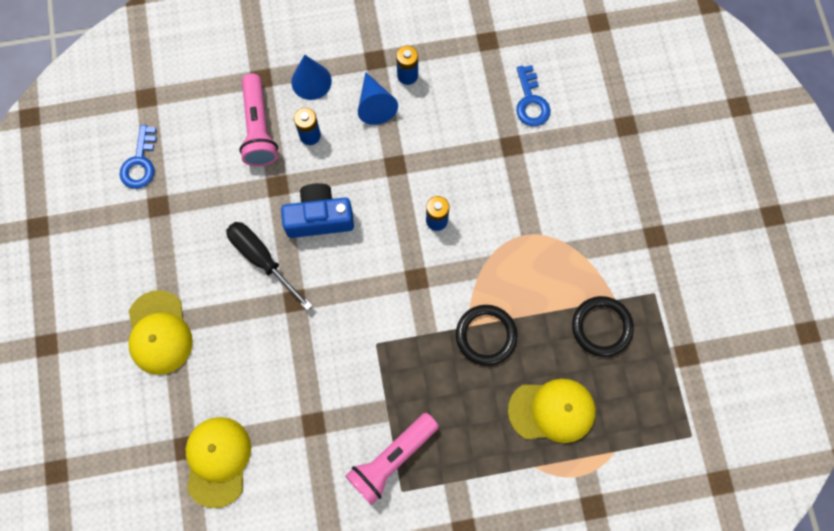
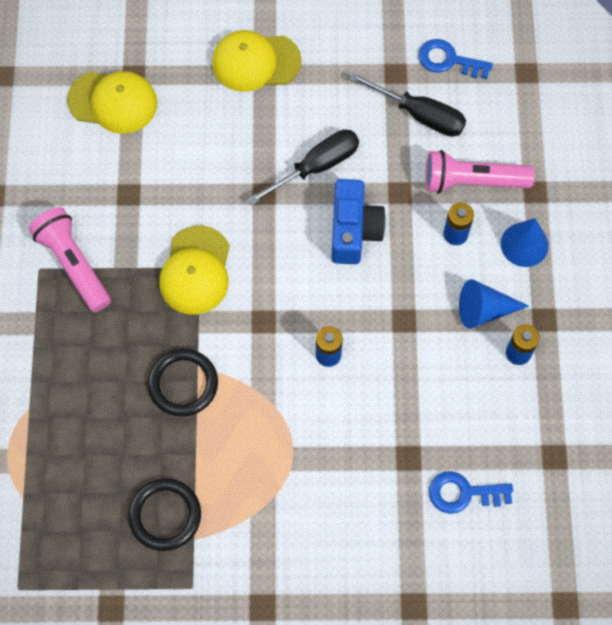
camera: 100 degrees right, 5 degrees down
yellow cap [508,379,596,443] -> yellow cap moved to [159,226,230,315]
none -> black screwdriver [349,72,466,137]

